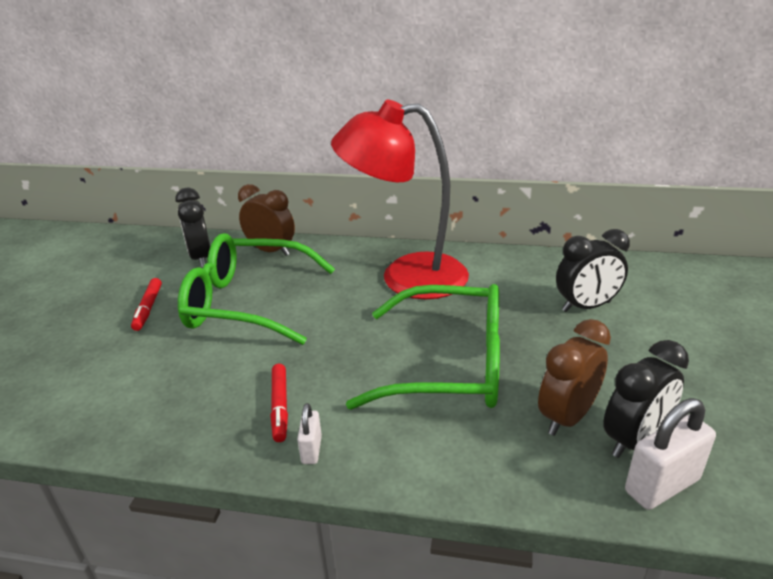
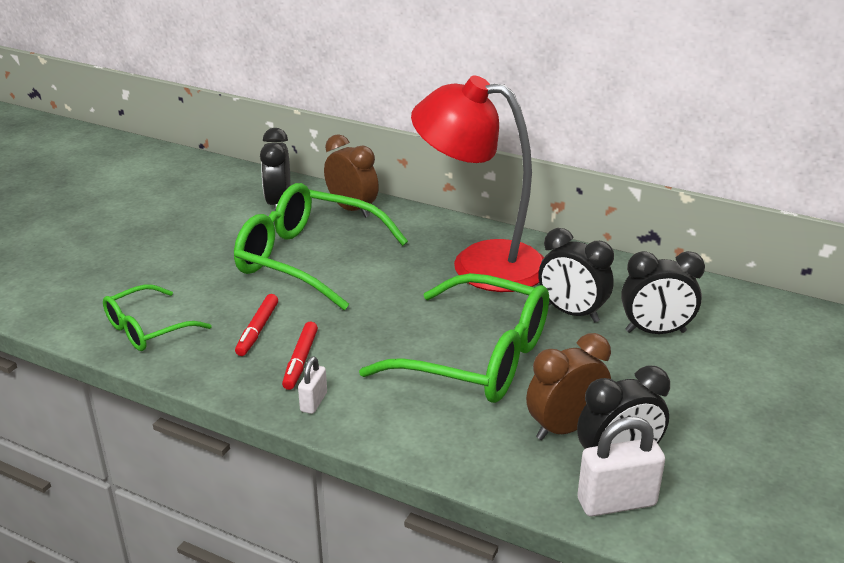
camera: 15 degrees right, 0 degrees up
red marker [131,278,162,331] -> red marker moved to [235,294,278,356]
none -> green glasses [103,284,212,351]
none -> black clock [538,228,614,322]

